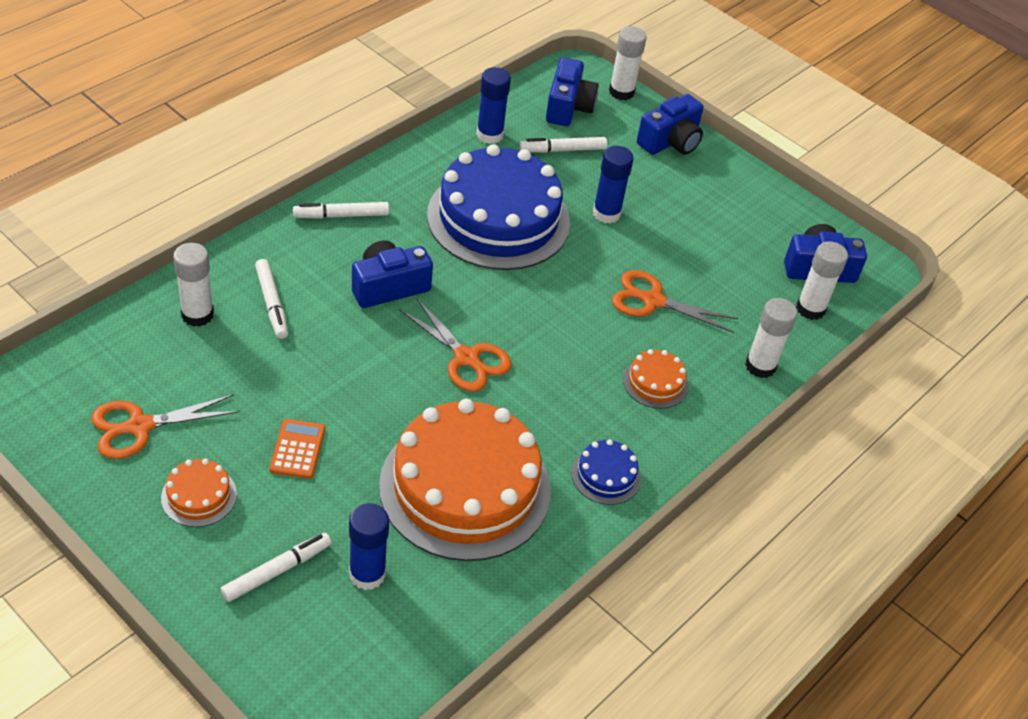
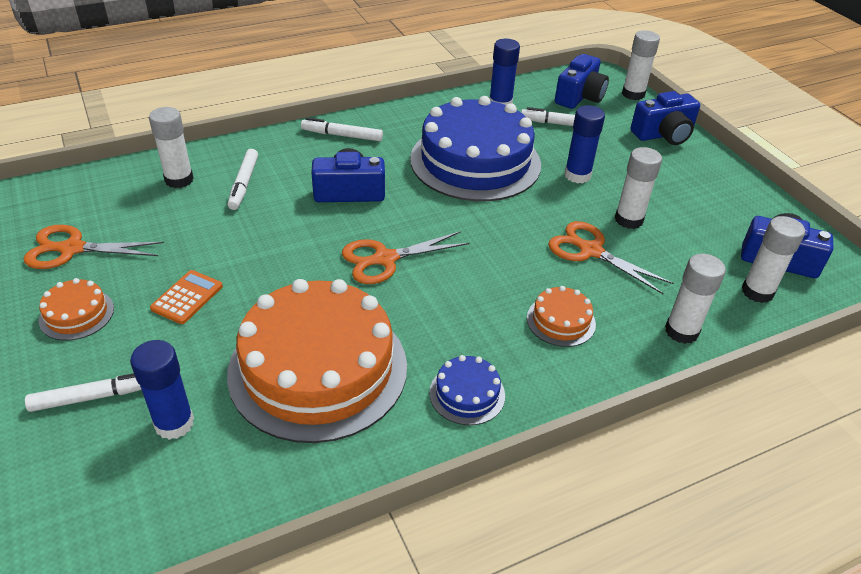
camera: 25 degrees right, 5 degrees down
orange scissors [399,298,512,392] -> orange scissors turned 90 degrees clockwise [342,231,470,284]
none -> white glue stick [615,147,662,229]

